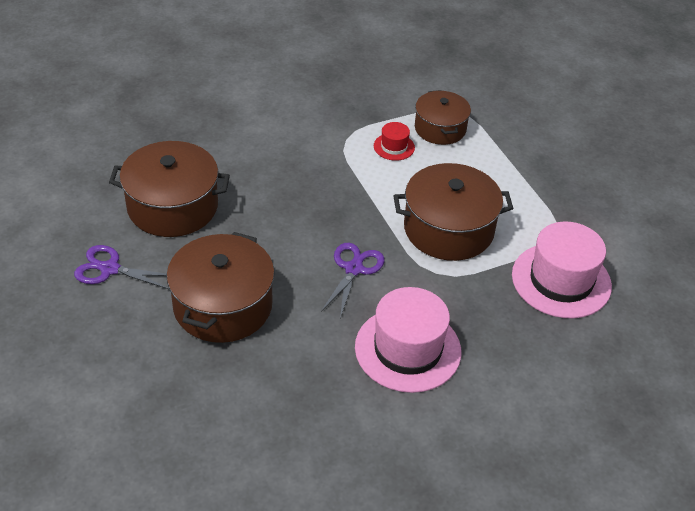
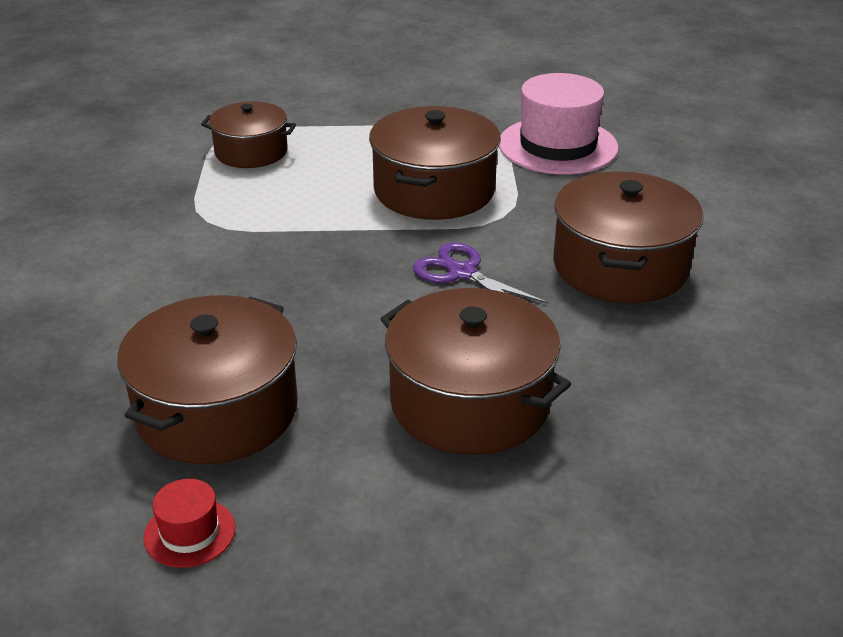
camera: 65 degrees left, 10 degrees down
purple scissors [74,245,169,289] -> none
pink hat [355,287,461,393] -> brown pot [554,171,703,303]
red hat [374,122,415,161] -> red hat moved to [144,479,236,568]

